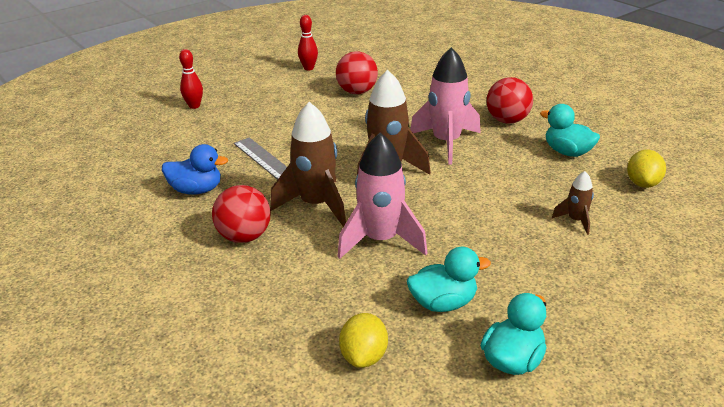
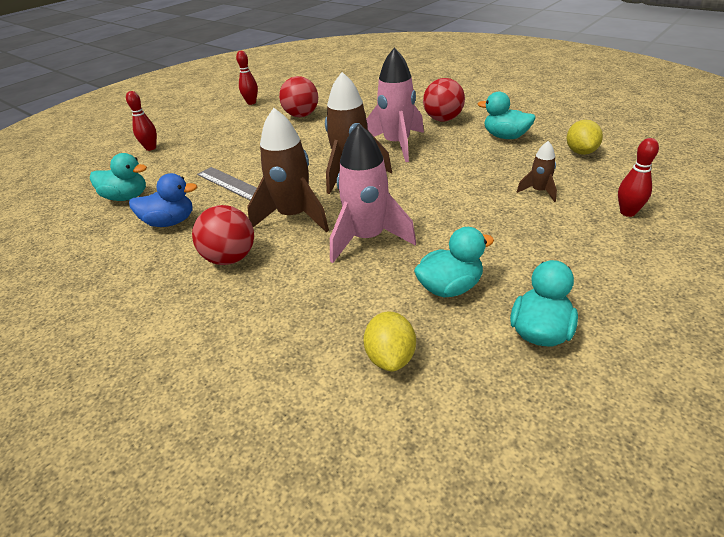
camera: 10 degrees left, 5 degrees up
none -> turquoise duck [90,153,147,201]
none -> red bowling pin [618,138,659,217]

